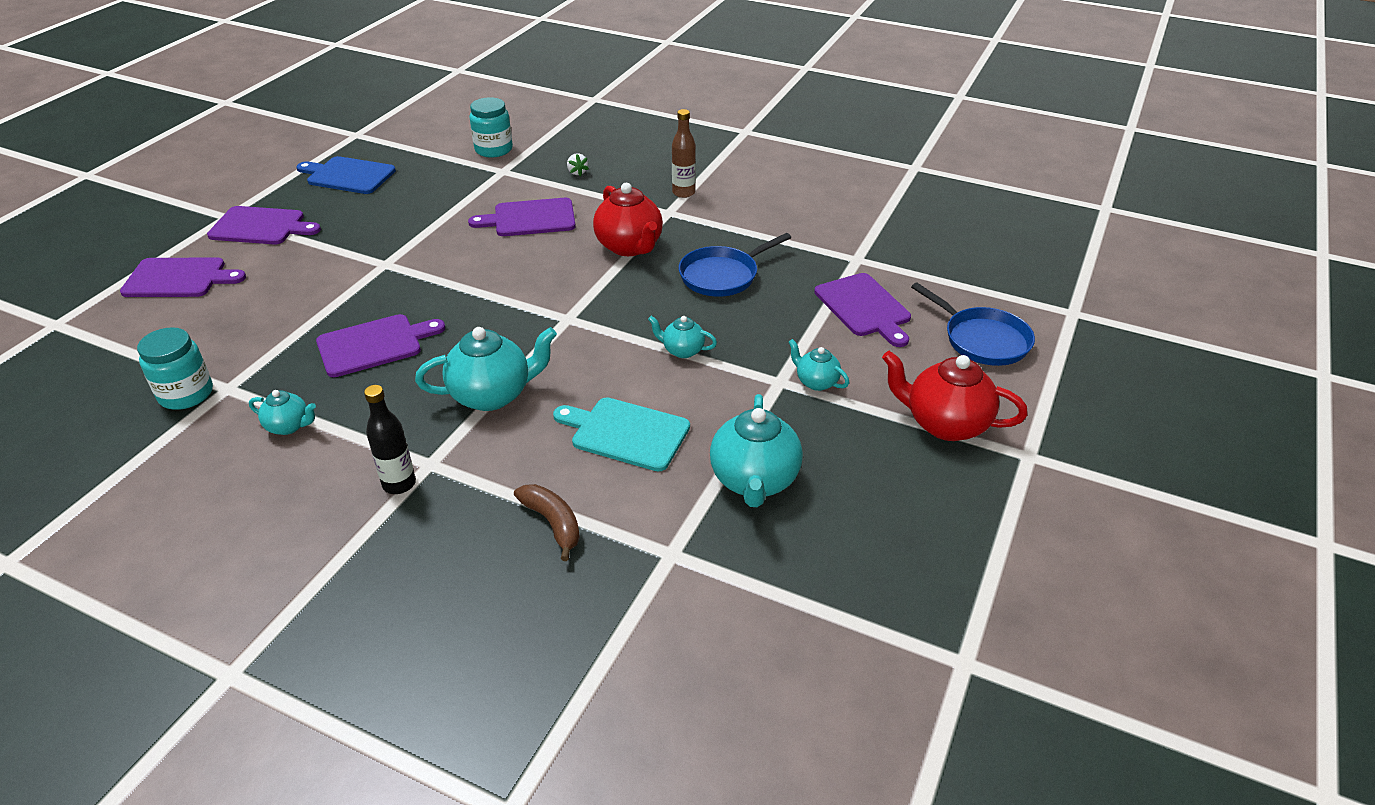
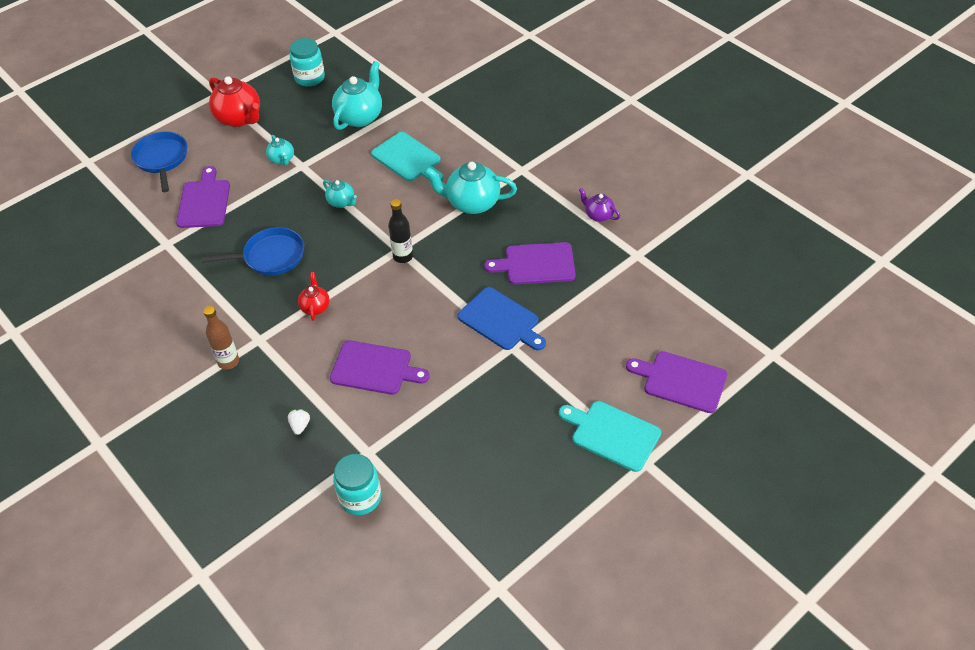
camera: 155 degrees left, 10 degrees up
turquoise jar [137,327,213,410] -> turquoise jar moved to [290,38,325,87]
purple cutting board [207,206,321,244] -> turquoise cutting board [559,401,661,472]
turquoise teapot [249,390,316,435] -> purple teapot [579,188,620,222]
blue cutting board [296,156,396,194] -> blue cutting board moved to [457,287,546,350]
black bottle [364,385,416,494] -> black bottle moved to [388,199,413,263]
brown banana [514,484,580,561] -> none
red teapot [593,183,663,256] -> red teapot [298,272,330,321], size x0.54

